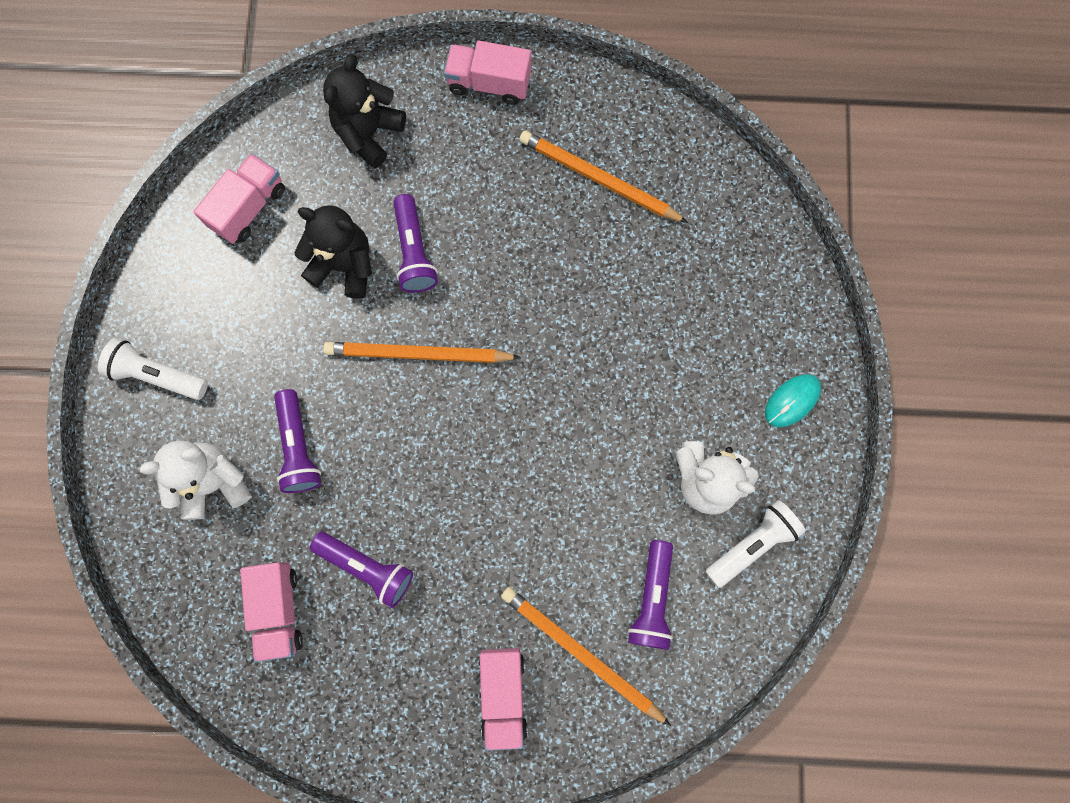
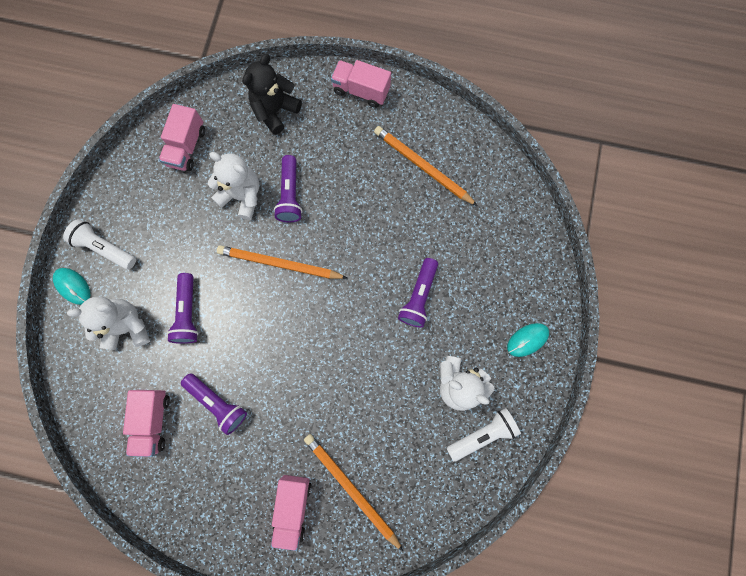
camera: 10 degrees right, 0 degrees up
pink truck [194,153,285,244] -> pink truck turned 150 degrees clockwise [159,104,205,171]
black teddy bear [294,205,372,299] -> white teddy bear [208,152,259,220]
purple flashlight [628,540,673,650] -> purple flashlight moved to [398,258,438,328]
none -> turquoise mouse [53,268,91,305]

